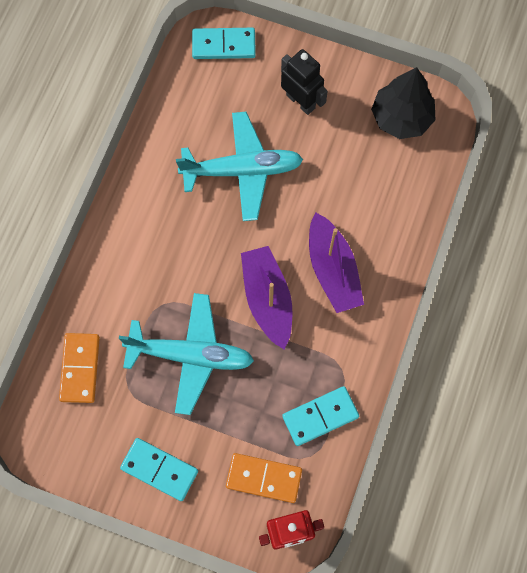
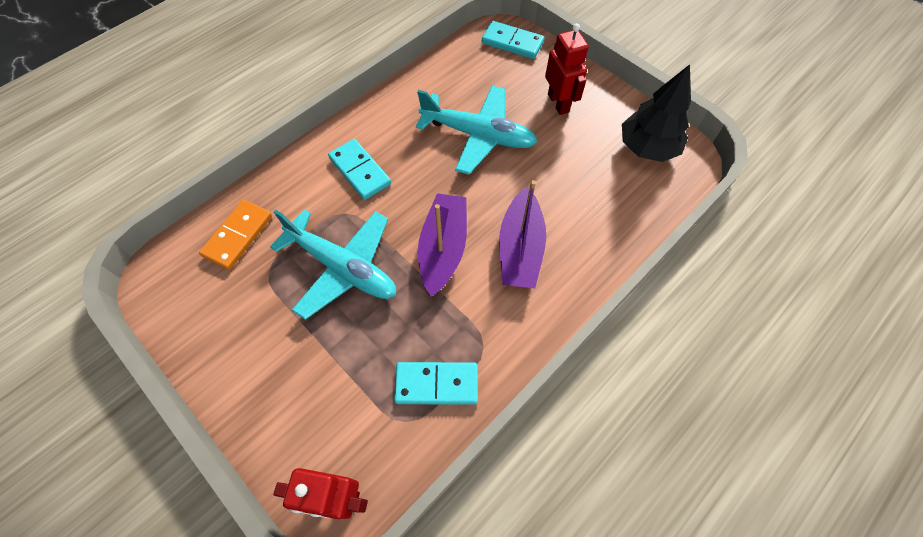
camera: 25 degrees right, 10 degrees down
turquoise domino [120,438,198,501] -> turquoise domino moved to [328,139,391,200]
orange domino [226,453,302,503] -> none
black robot [281,49,328,115] -> red robot [545,23,589,115]

